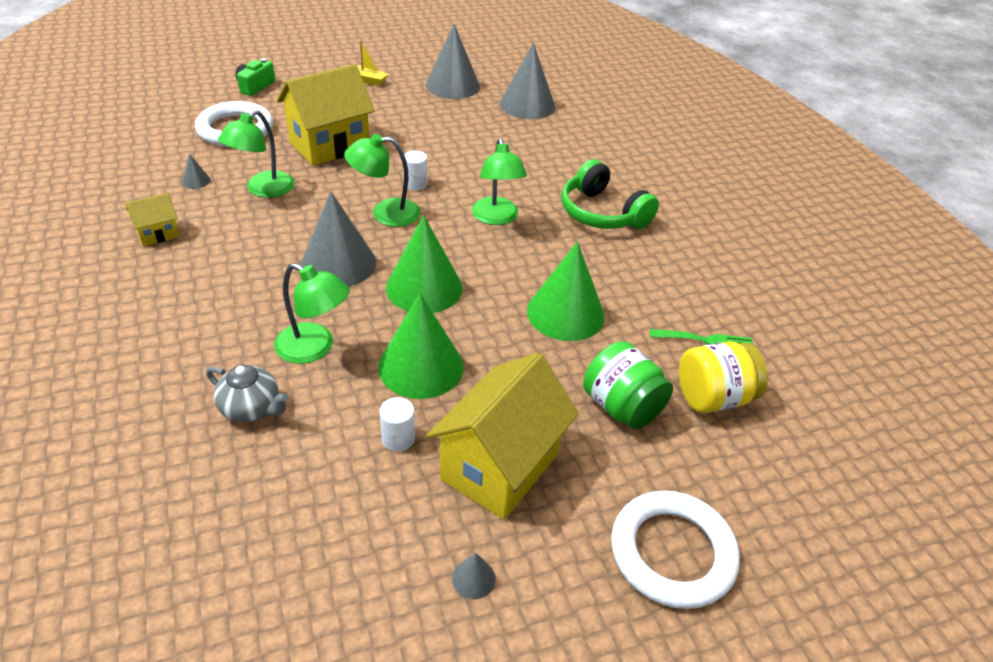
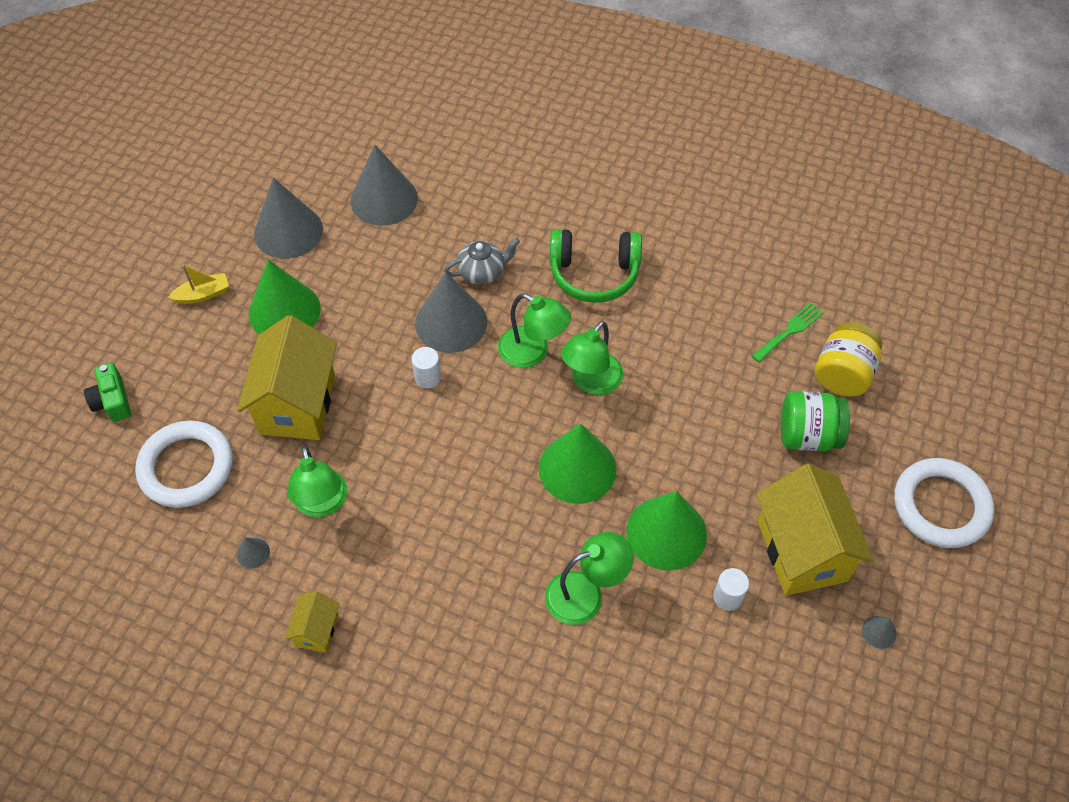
camera: 45 degrees left, 15 degrees up
grey teapot [206,365,289,422] -> grey teapot moved to [444,237,520,285]
grey cone [301,191,376,287] -> grey cone moved to [415,272,487,353]
green lamp [344,134,420,227] -> green lamp moved to [561,321,623,395]
green cone [527,242,605,341] -> green cone moved to [249,260,321,334]

